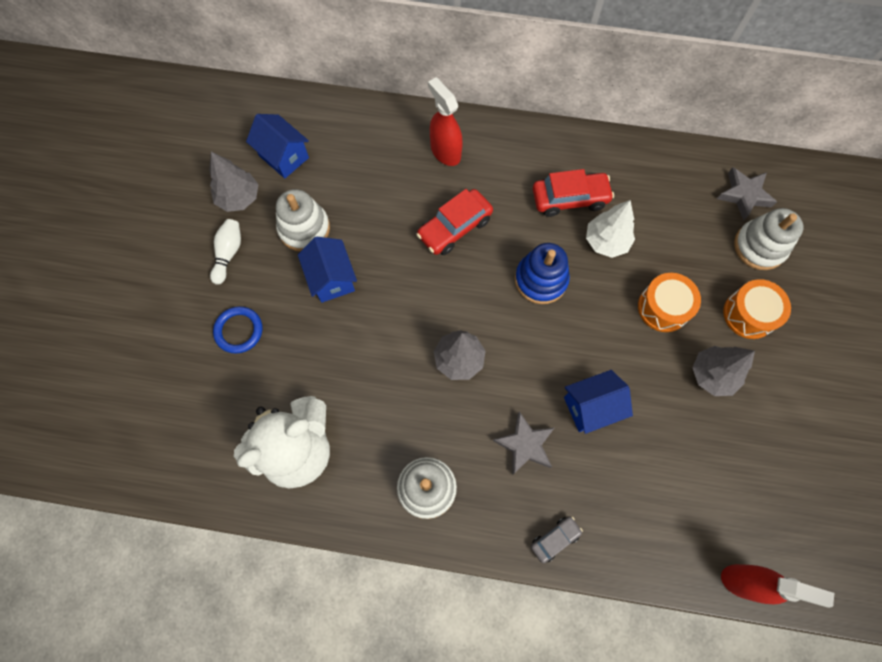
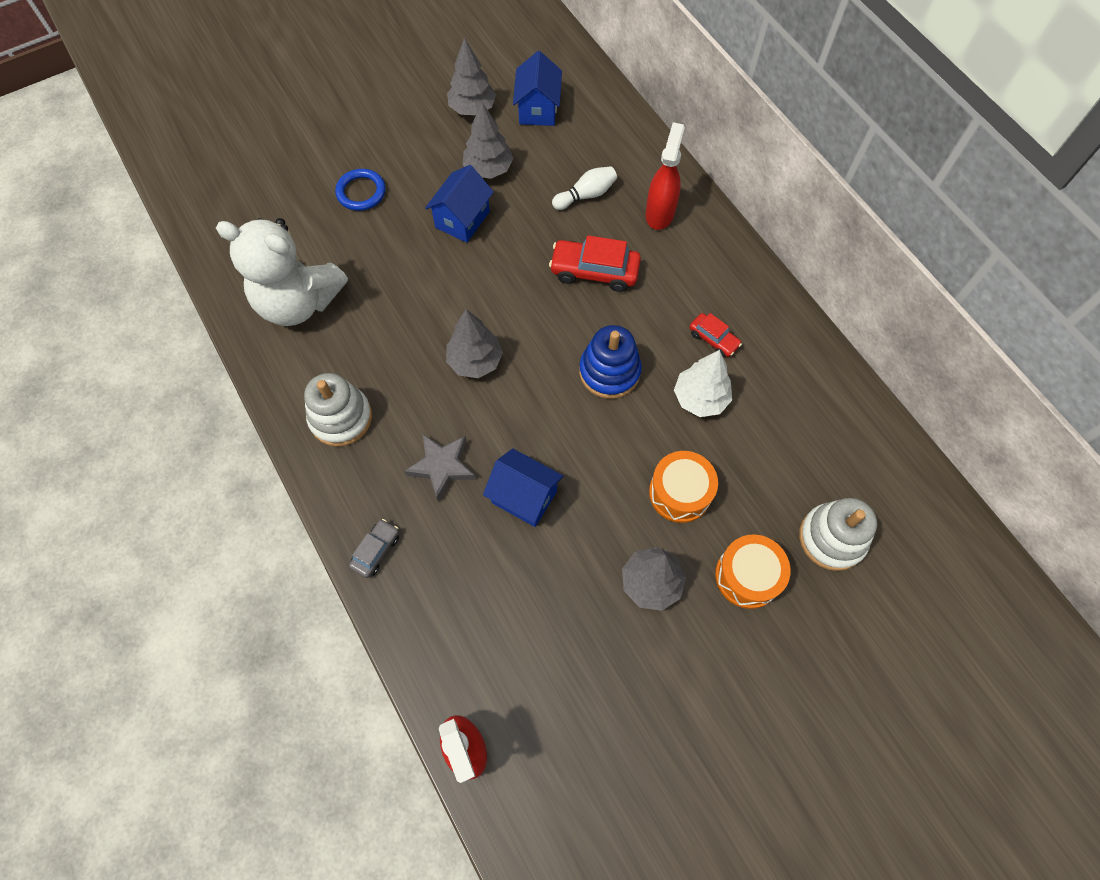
camera: 50 degrees right, 5 degrees down
white bowling pin [210,219,241,284] -> white bowling pin moved to [552,166,617,210]
white stacking toy [276,189,330,252] -> grey tree [463,103,514,179]
grey car [531,516,583,563] -> grey car turned 75 degrees counterclockwise [349,519,399,578]
red car [533,169,614,217] -> red car [689,313,742,357], size x0.58
grey star [717,167,777,221] -> none

